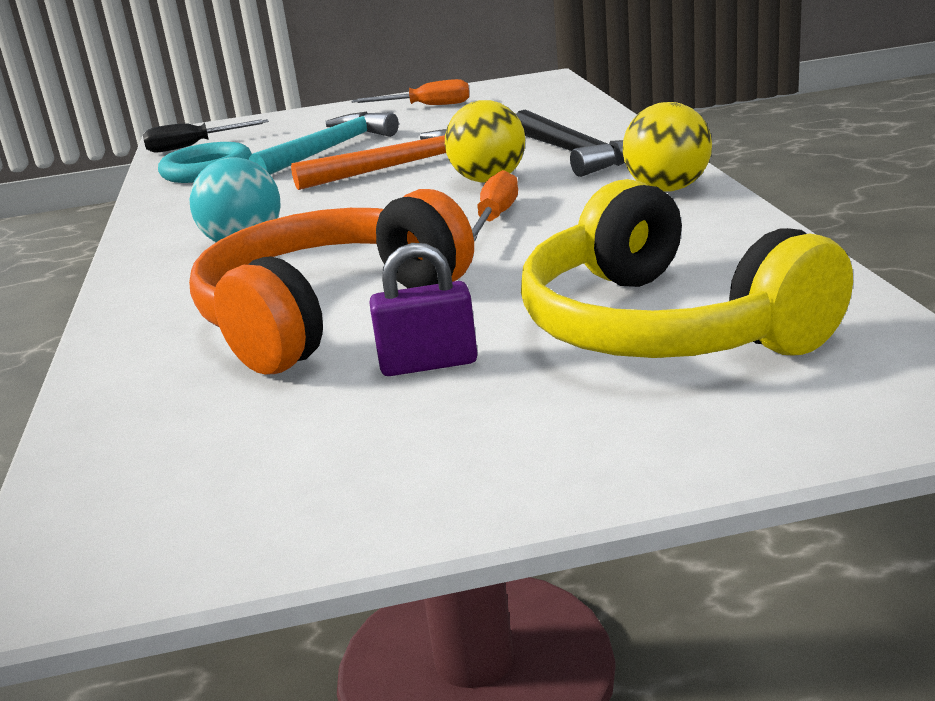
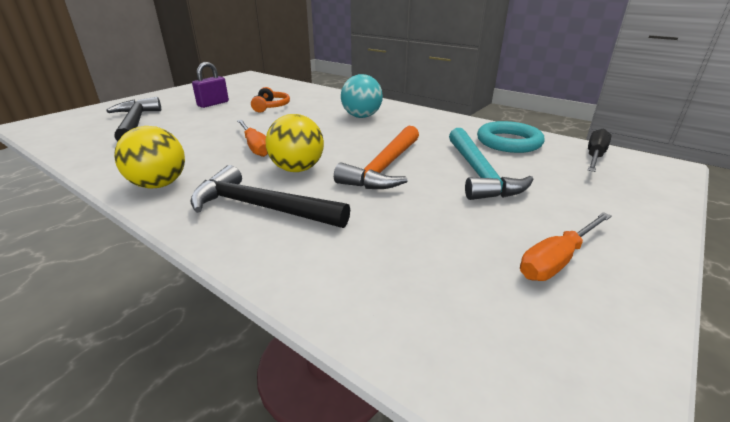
camera: 135 degrees right, 5 degrees up
orange headphones [189,189,474,375] -> orange headphones [251,87,290,113], size x0.42
yellow headphones [521,179,853,358] -> black hammer [107,97,161,142]

